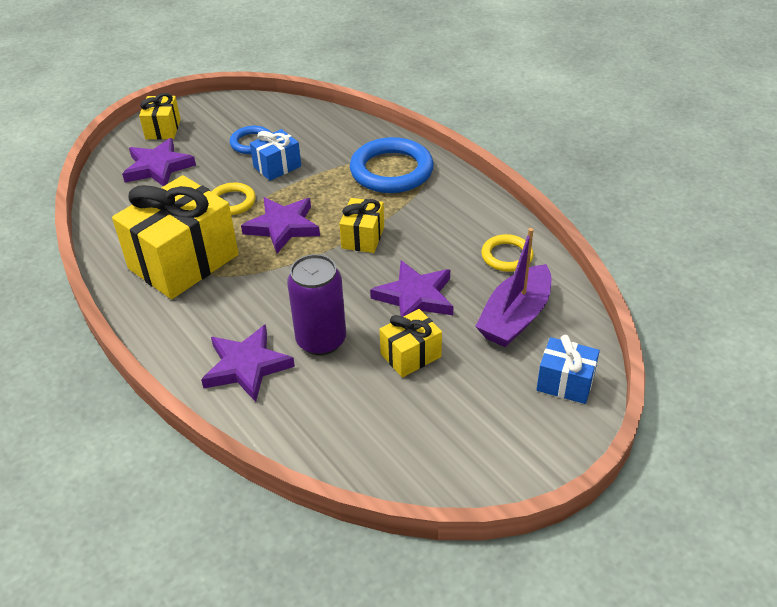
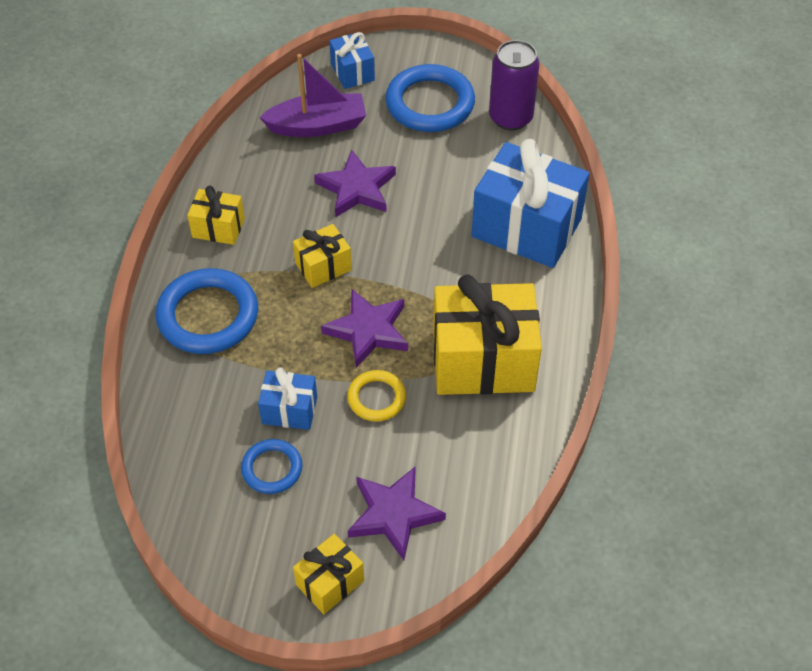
camera: 135 degrees left, 10 degrees up
purple star [201,324,295,402] -> blue gift [471,139,590,268]
purple can [287,254,346,355] -> purple can moved to [489,40,540,130]
yellow gift [379,309,442,377] -> yellow gift moved to [187,186,245,245]
yellow ring [481,234,534,272] -> none
none -> blue ring [385,64,475,132]

